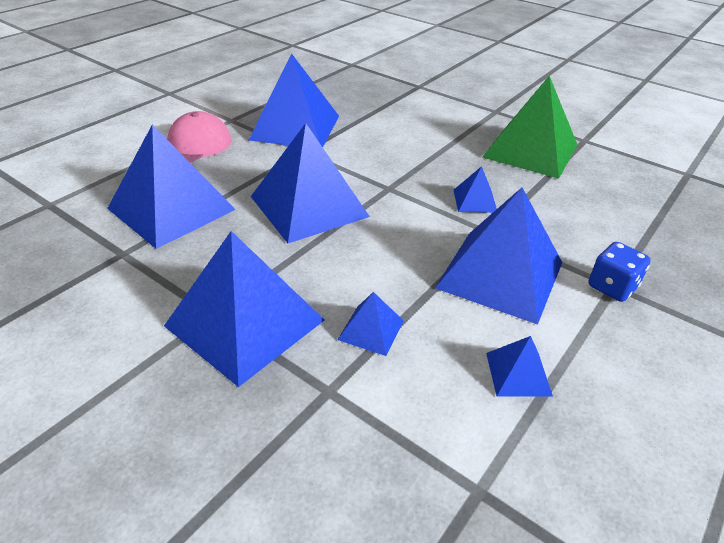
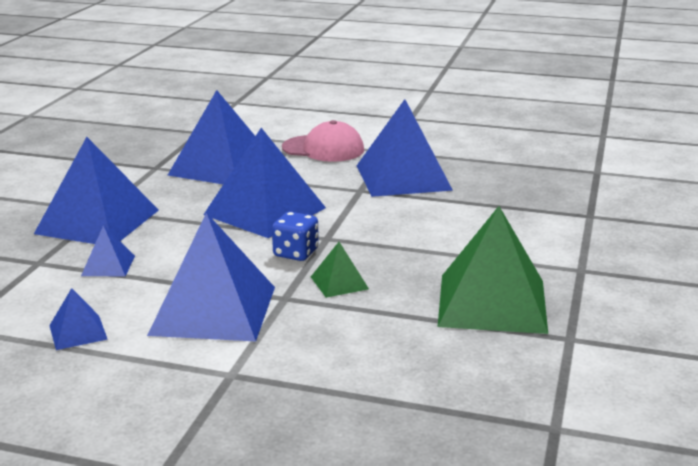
camera: 70 degrees right, 15 degrees down
blue pyramid [454,166,497,213] -> green pyramid [311,242,369,298]
blue dice [588,242,651,302] -> blue dice moved to [272,212,319,261]

